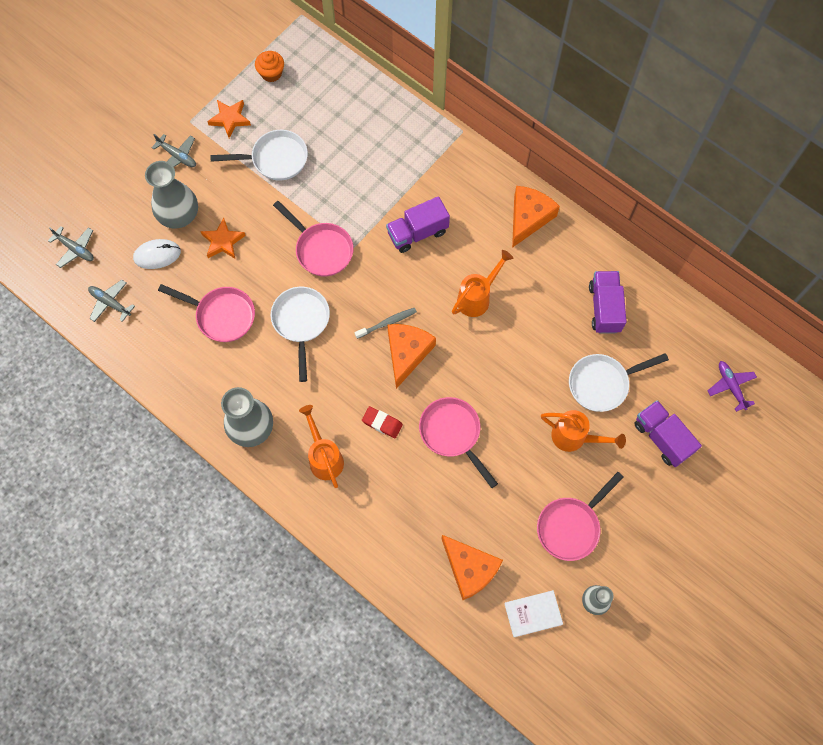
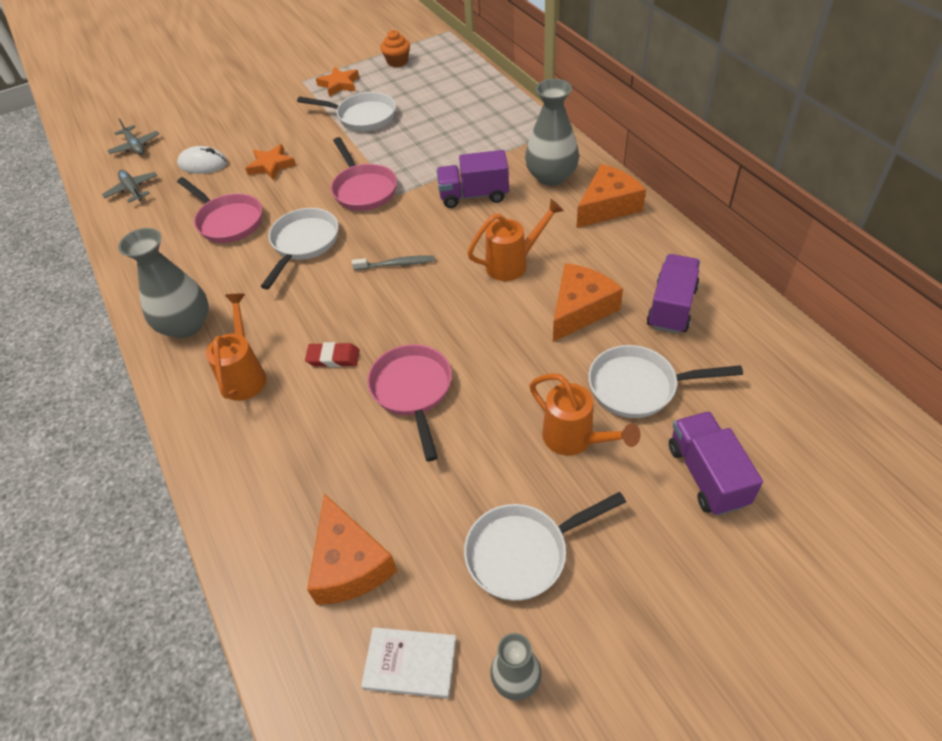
camera: 25 degrees right, 20 degrees down
grey vase [145,161,198,228] -> grey vase moved to [525,79,579,186]
grey plane [151,134,196,167] -> none
red eraser [362,406,403,438] -> red eraser turned 45 degrees counterclockwise [305,342,360,367]
orange cheese [387,324,436,389] -> orange cheese moved to [553,263,623,342]
pink pan [537,472,624,561] -> white pan [464,492,626,601]
purple plane [708,361,757,412] -> none

